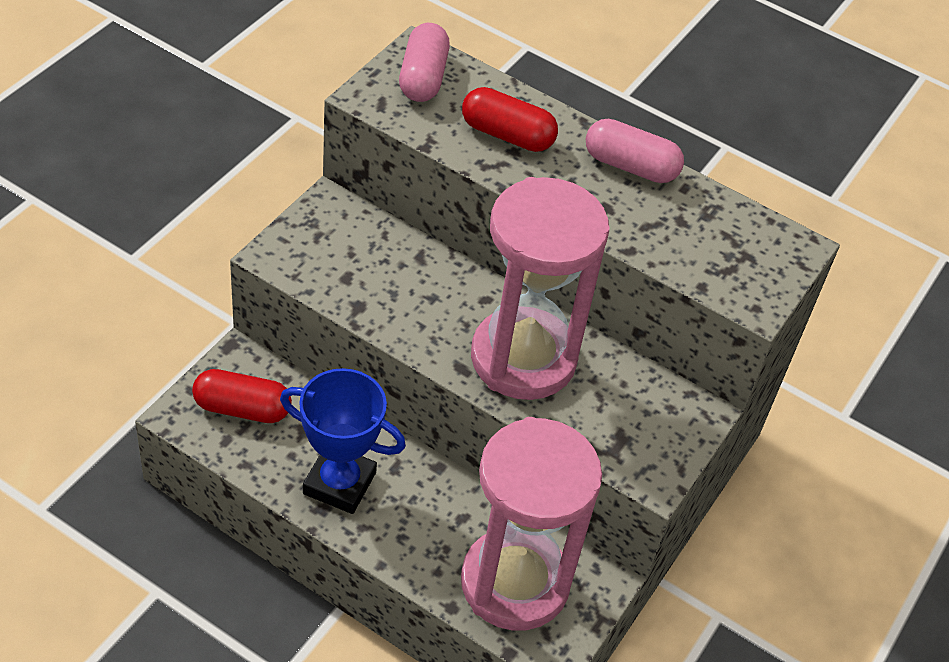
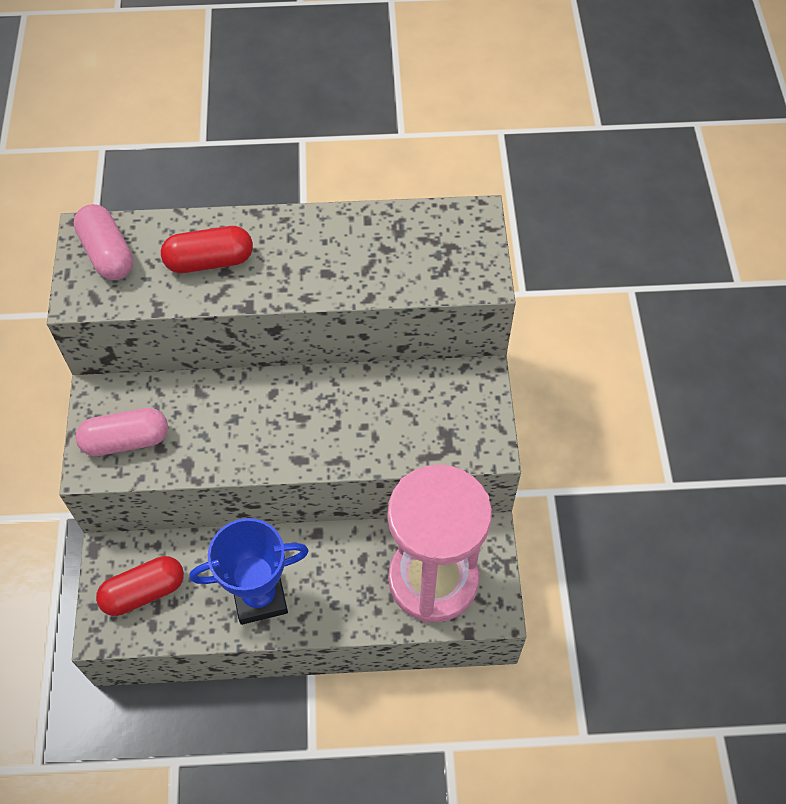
camera: 30 degrees left, 10 degrees up
pink hourglass [471,177,609,400] -> none
pink capsule [586,119,684,183] -> pink capsule moved to [76,408,168,456]

